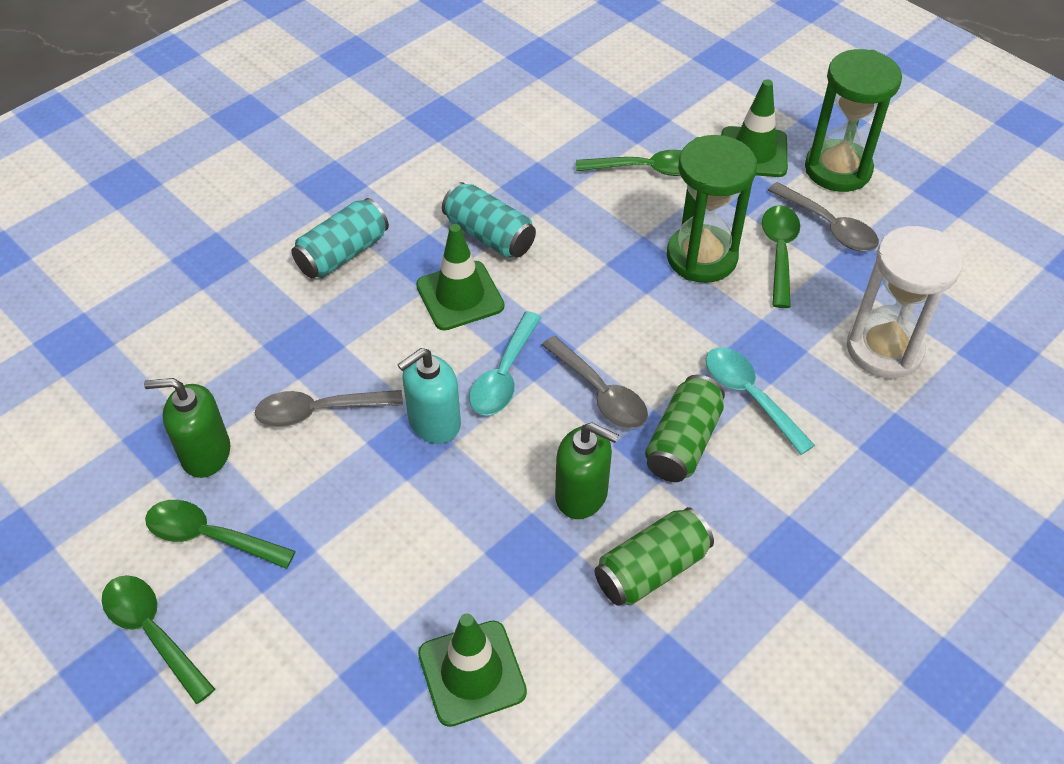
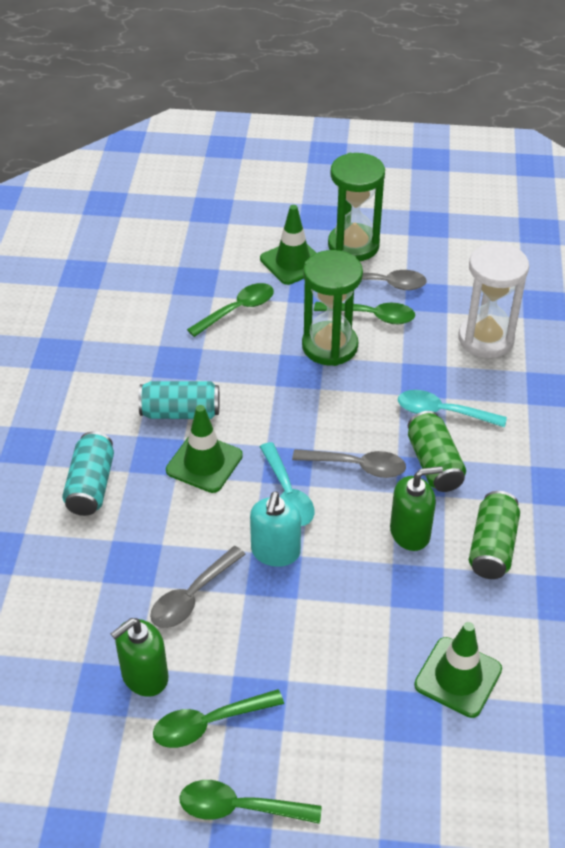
camera: 40 degrees left, 5 degrees down
green spoon [762,205,800,308] -> green spoon turned 135 degrees clockwise [314,302,415,324]

